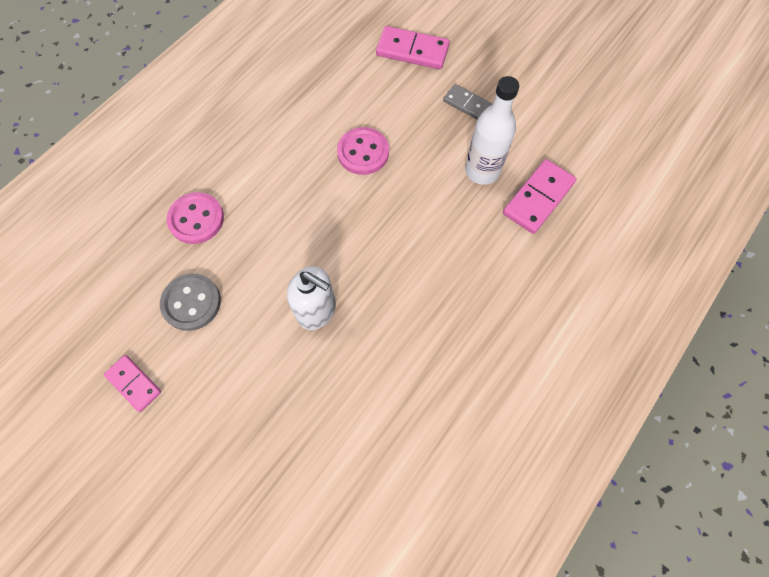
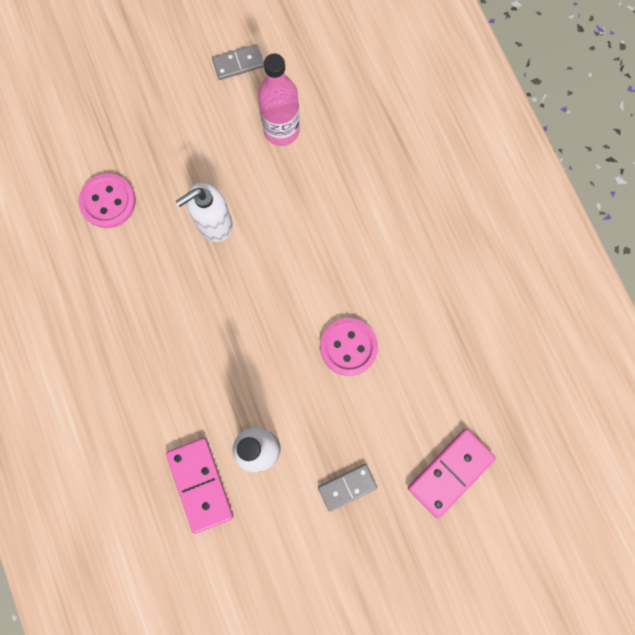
camera: 120 degrees right, 10 degrees up
pink domino [104,355,161,412] -> grey domino [212,44,264,80]
grey button [160,273,221,331] -> pink bottle [258,53,300,146]
pink button [167,192,224,244] -> pink button moved to [79,173,136,228]

